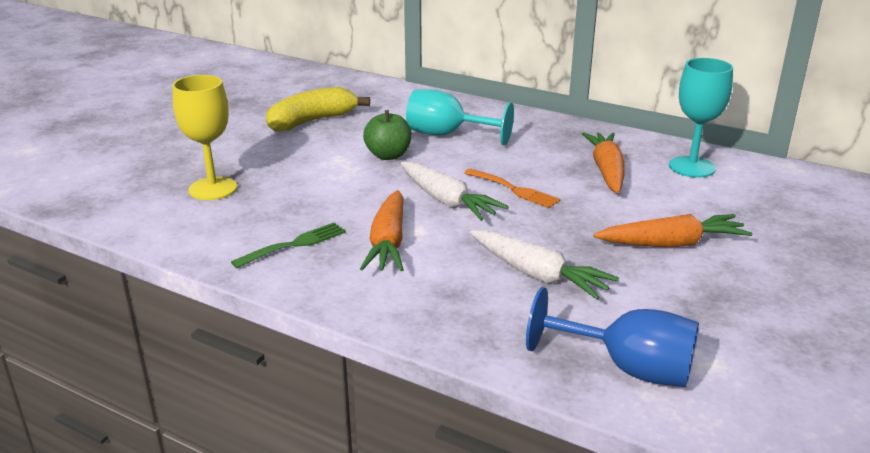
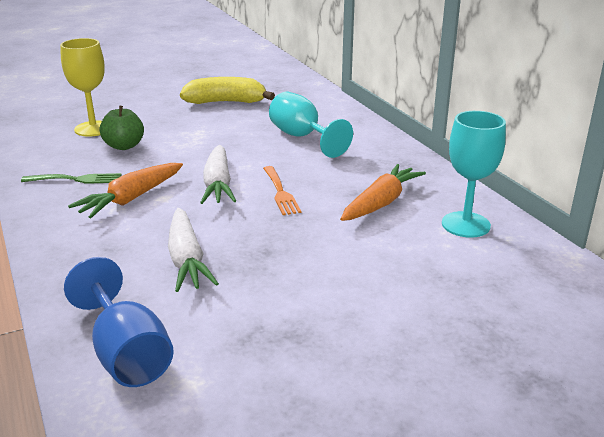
camera: 35 degrees right, 0 degrees up
green apple [363,110,412,160] -> green apple moved to [100,106,144,150]
orange carrot [593,214,752,247] -> none

